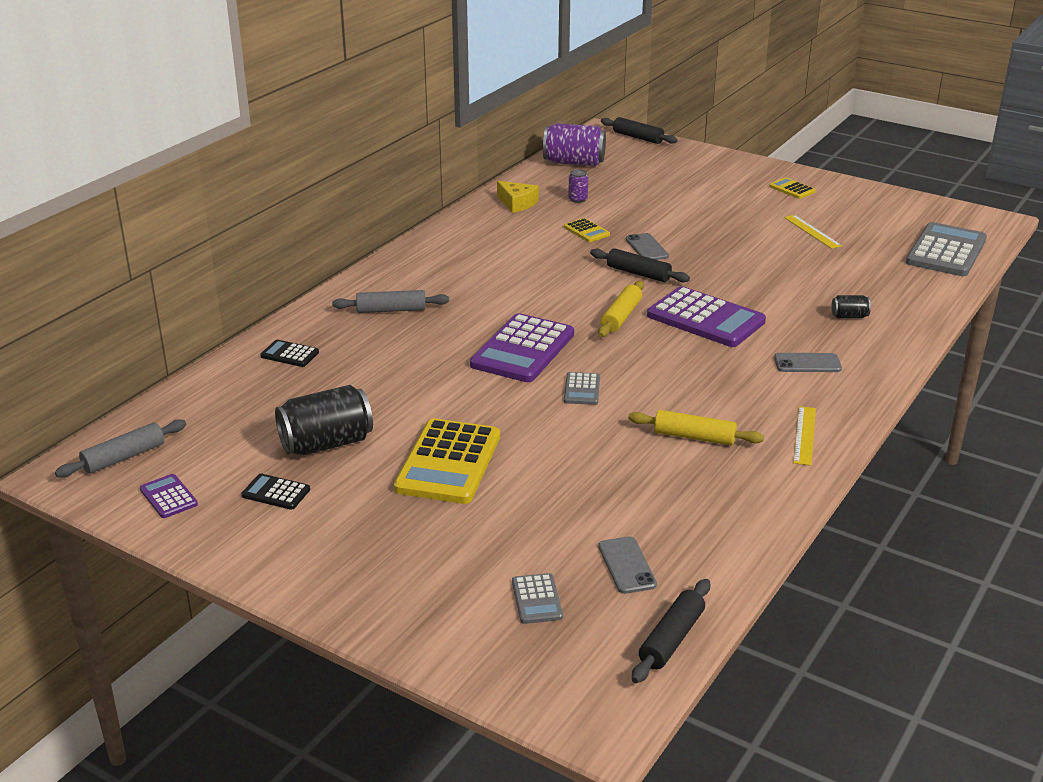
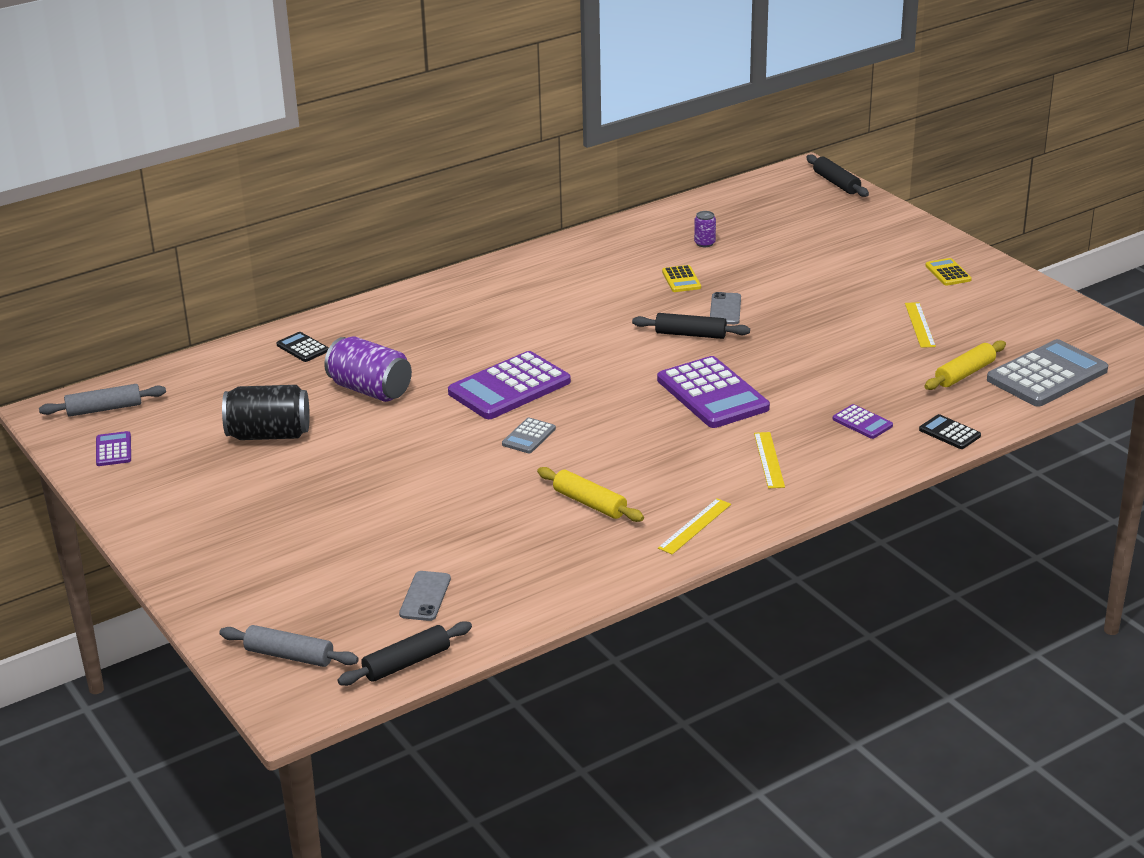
camera: 25 degrees right, 0 degrees up
black calculator [241,473,310,510] -> black calculator moved to [919,414,981,449]
grey rolling pin [332,290,449,313] -> grey rolling pin moved to [219,625,359,667]
yellow calculator [394,418,500,504] -> none
yellow cheese [497,181,539,213] -> none
grey calculator [512,573,563,624] -> none
purple can [543,123,606,166] -> purple can moved to [324,336,412,402]
black rolling pin [590,248,690,282] -> black rolling pin turned 45 degrees counterclockwise [632,313,750,339]
yellow rolling pin [598,281,644,337] -> yellow rolling pin moved to [924,340,1006,390]
grey phone [774,353,842,372] -> yellow ruler [754,432,785,488]
black can [831,295,871,318] -> purple calculator [833,404,893,439]

